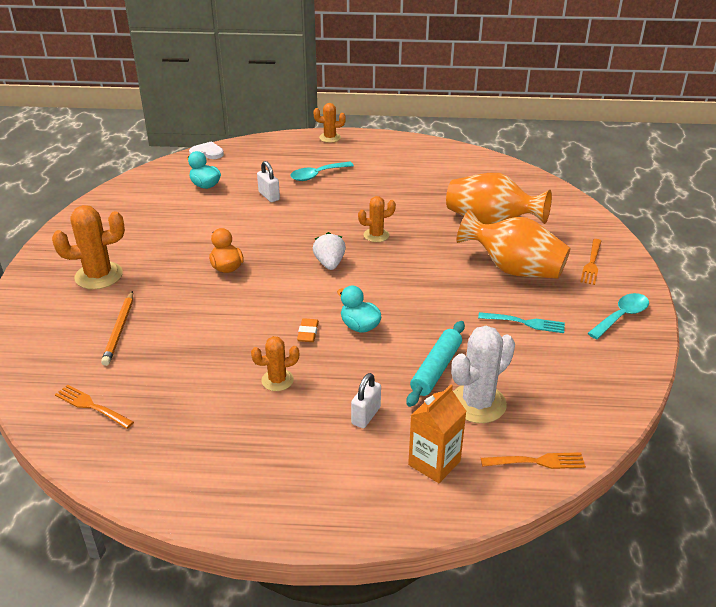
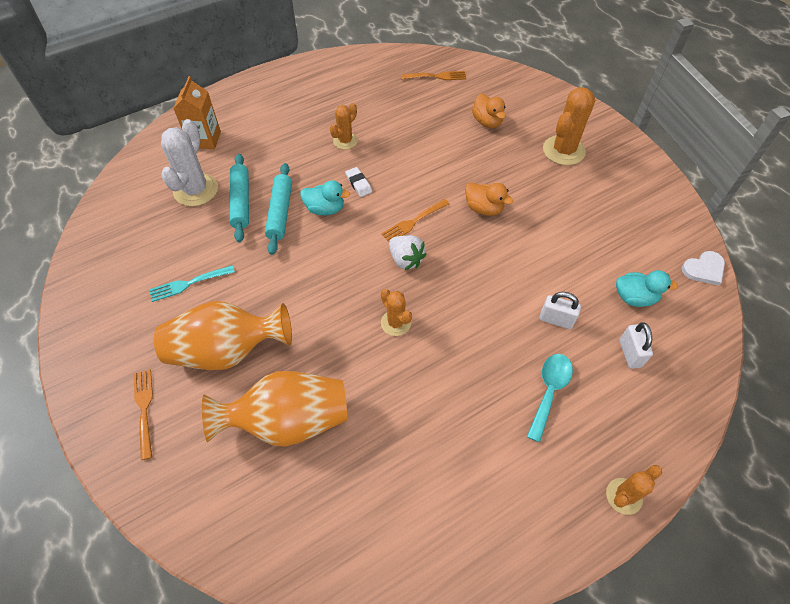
camera: 145 degrees right, 20 degrees up
orange pencil [101,291,133,366] -> orange duck [472,94,506,128]
white heart [189,141,224,159] -> white heart moved to [682,251,725,286]
orange eraser [297,318,319,342] -> white eraser [345,167,372,197]
white padlock [351,373,381,428] -> white padlock moved to [619,322,653,369]
orange cactus [358,196,396,242] -> orange cactus turned 75 degrees counterclockwise [381,289,412,336]
orange fork [481,452,586,469] -> orange fork moved to [382,199,450,241]
turquoise spoon [588,293,649,339] -> none
none -> turquoise rolling pin [265,163,292,255]

